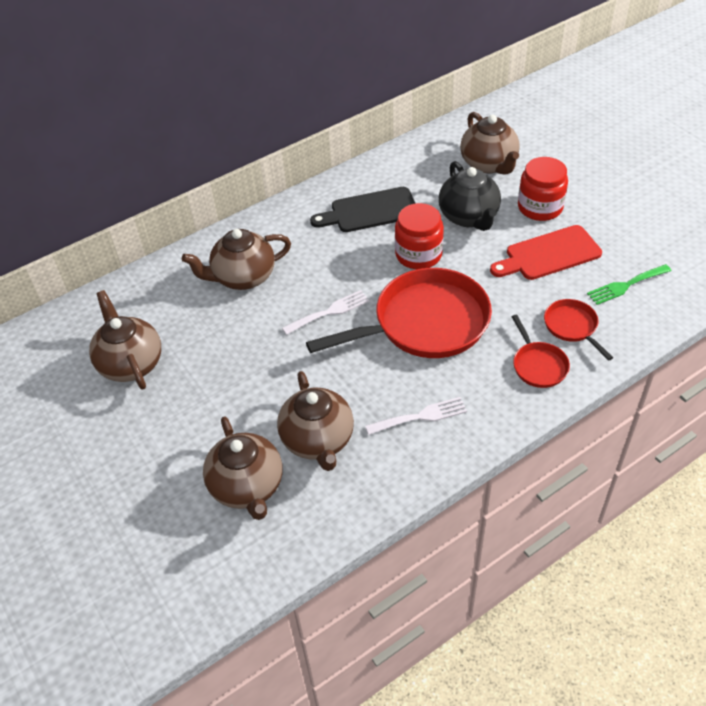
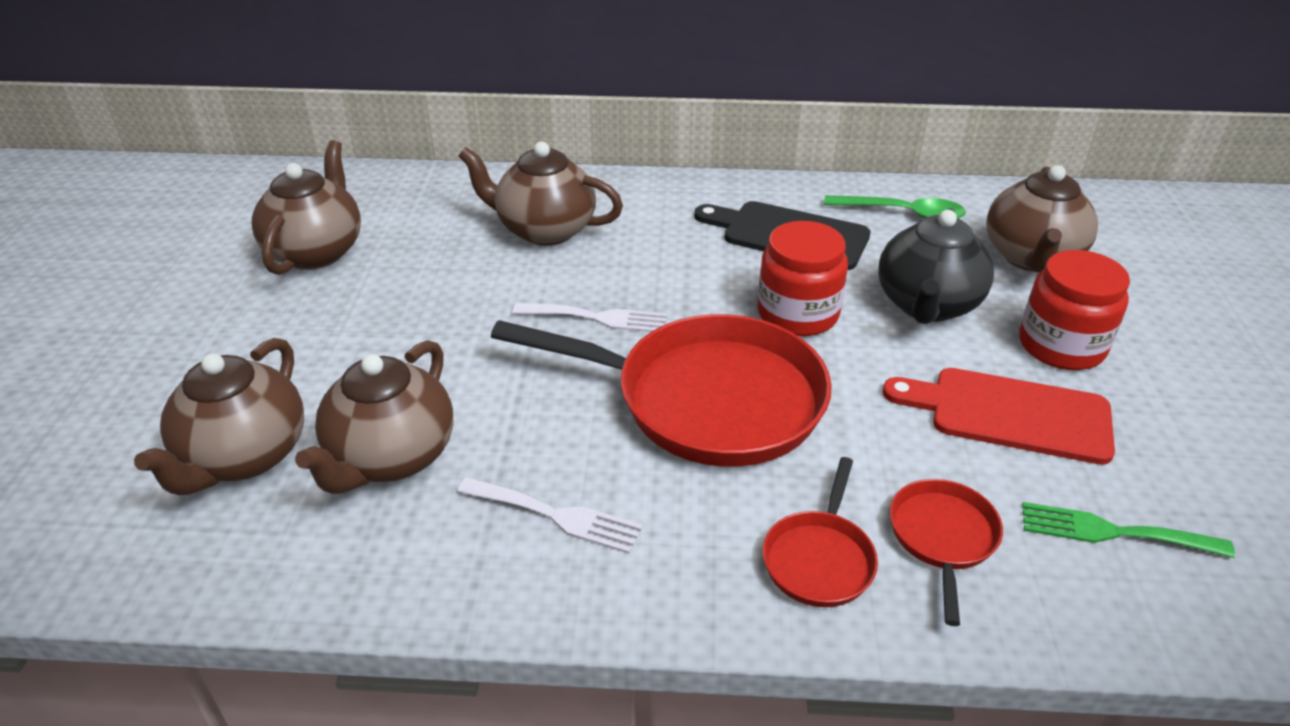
camera: 35 degrees right, 10 degrees down
none -> green spoon [824,195,966,219]

